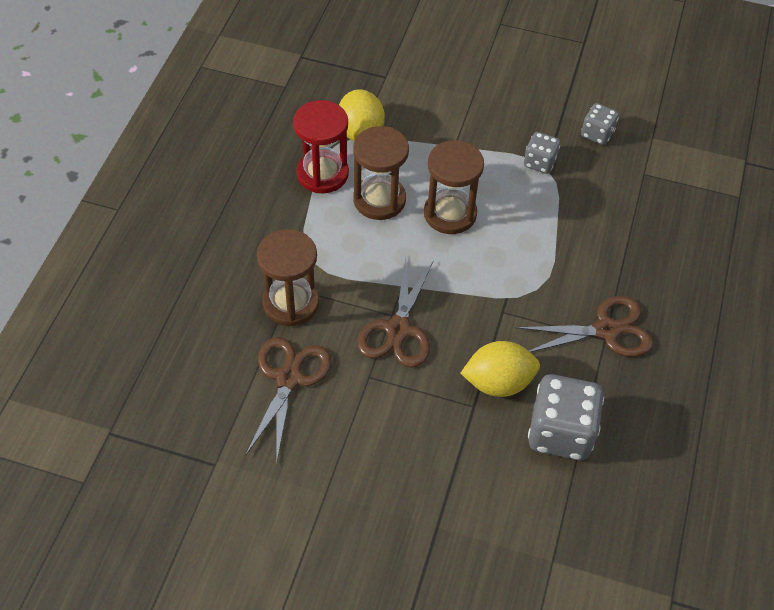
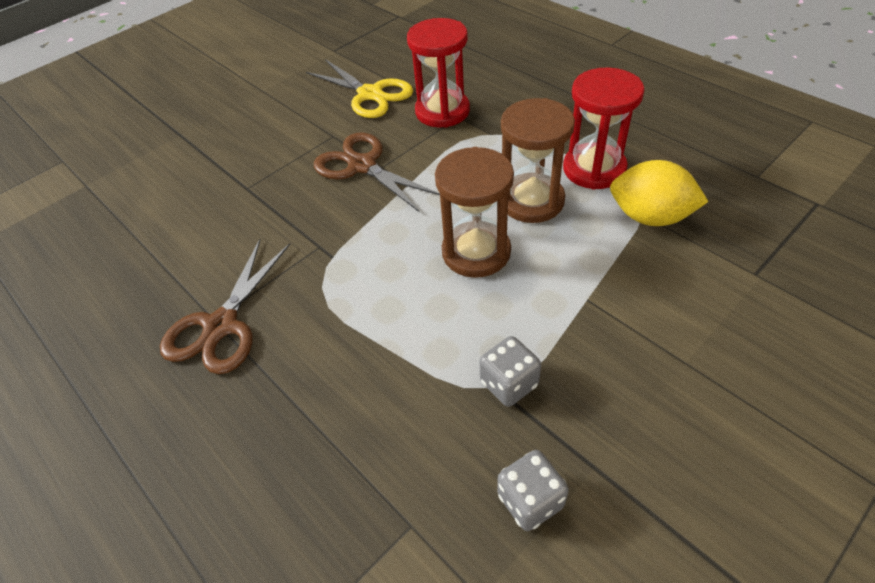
camera: 125 degrees right, 5 degrees down
brown scissors [245,337,332,464] -> yellow scissors [306,59,413,118]
brown hourglass [257,229,319,326] -> red hourglass [407,18,470,128]
yellow lemon [460,341,540,397] -> none
grey dice [528,374,604,460] -> none

